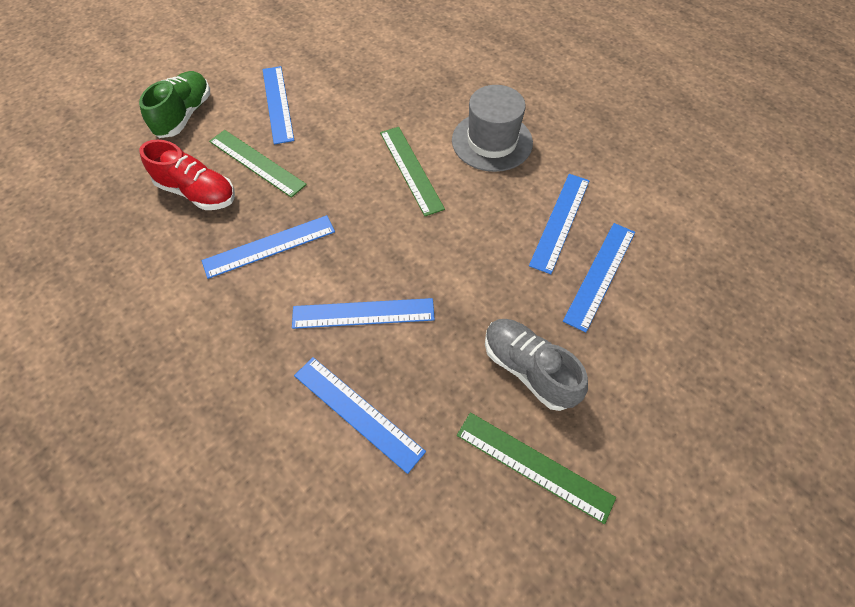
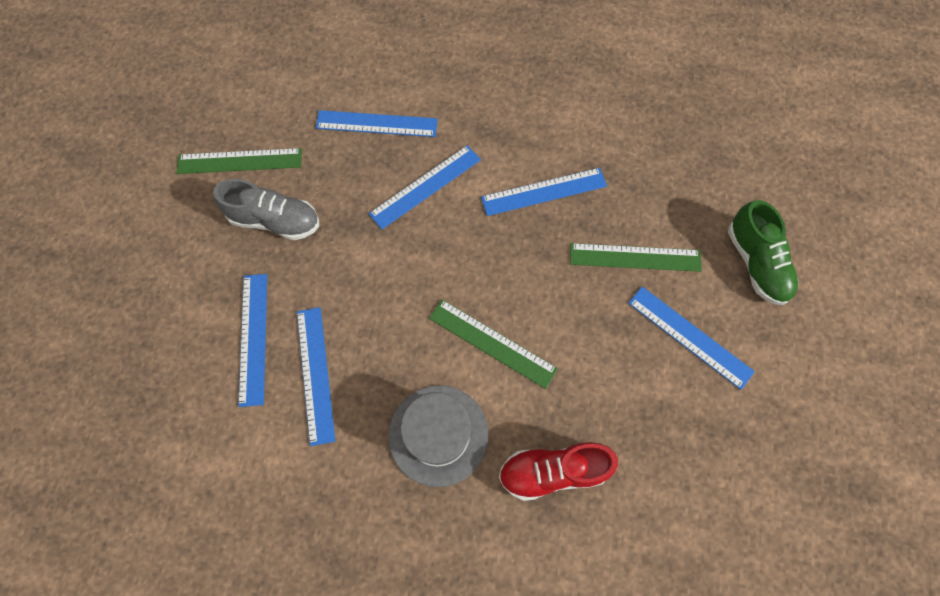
camera: 145 degrees right, 10 degrees up
red shoe [139,140,235,210] -> red shoe moved to [499,442,618,501]
blue ruler [202,215,335,279] -> blue ruler turned 45 degrees clockwise [481,168,607,216]

